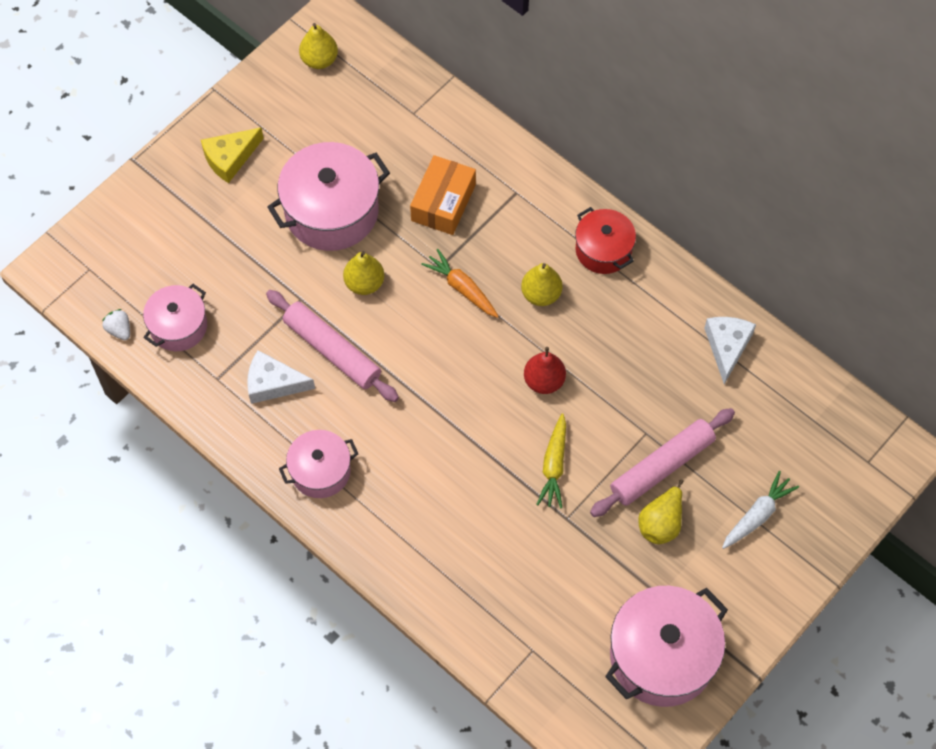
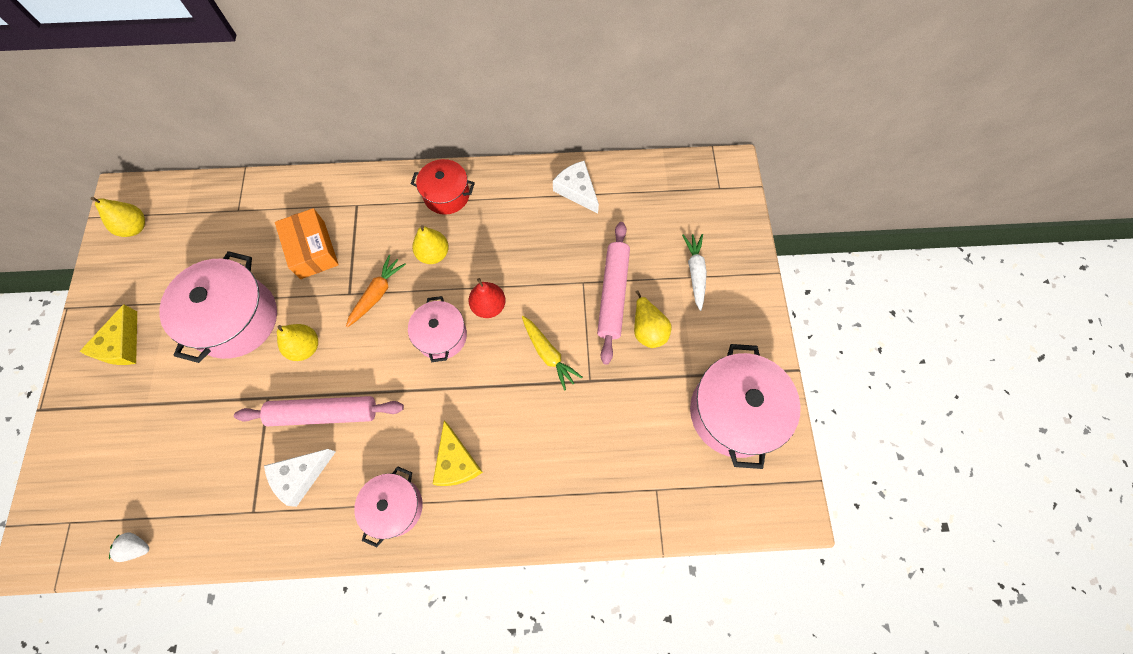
camera: 45 degrees left, 5 degrees up
pink pot [143,284,207,351] -> pink pot moved to [408,296,467,362]
orange carrot [421,249,499,318] -> orange carrot turned 120 degrees clockwise [346,255,406,328]
none -> yellow cheese [433,421,483,486]

